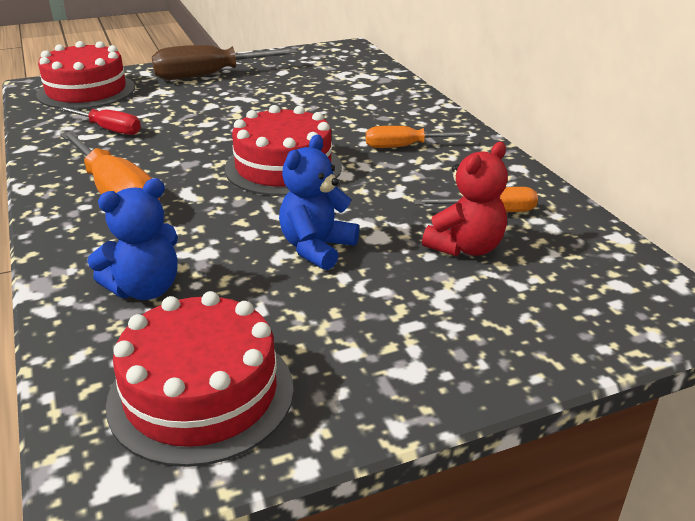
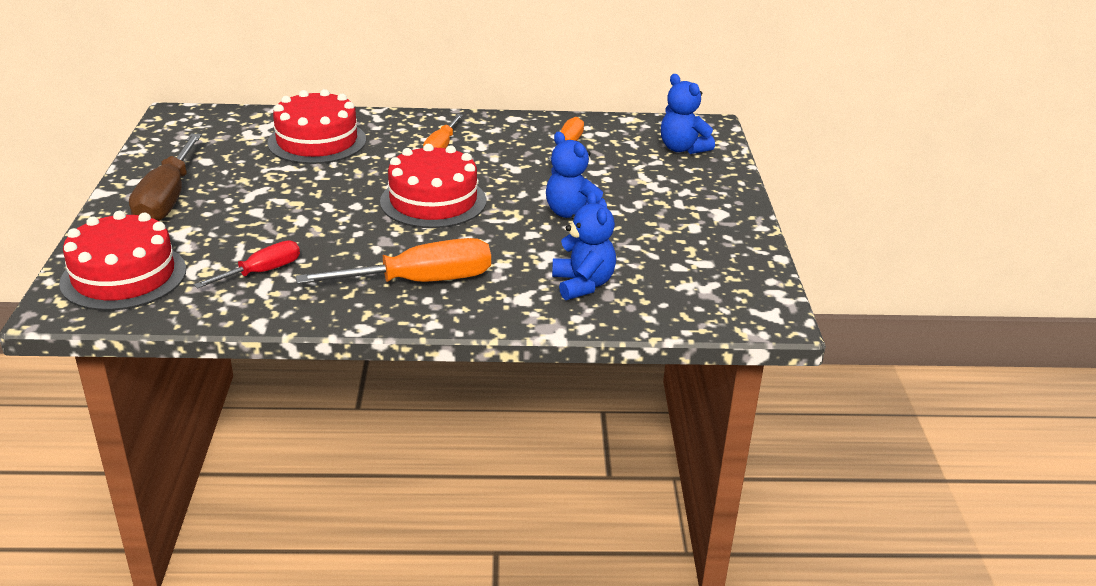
camera: 70 degrees left, 0 degrees up
red cake [106,291,294,467] -> red cake moved to [267,89,366,164]
red teddy bear [422,142,508,256] -> none
none -> blue teddy bear [661,74,715,154]

